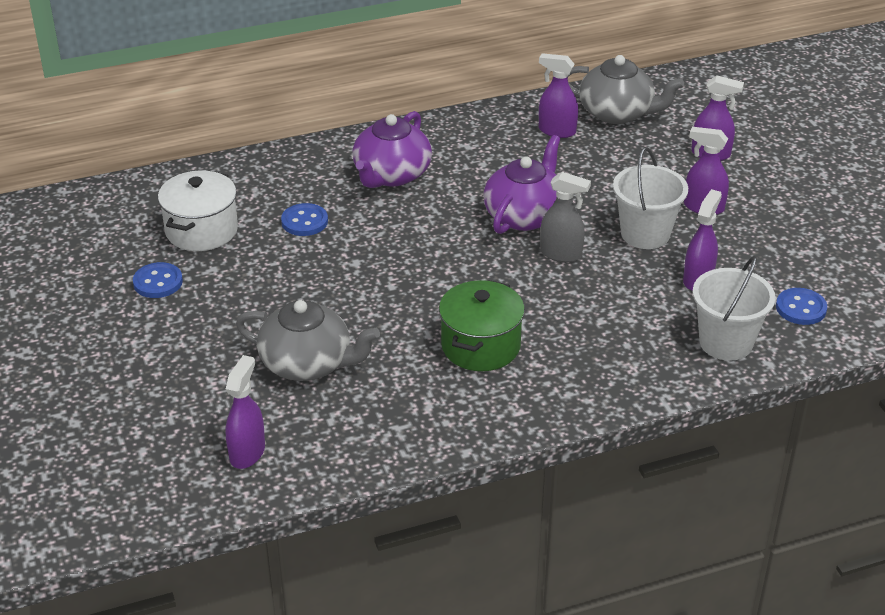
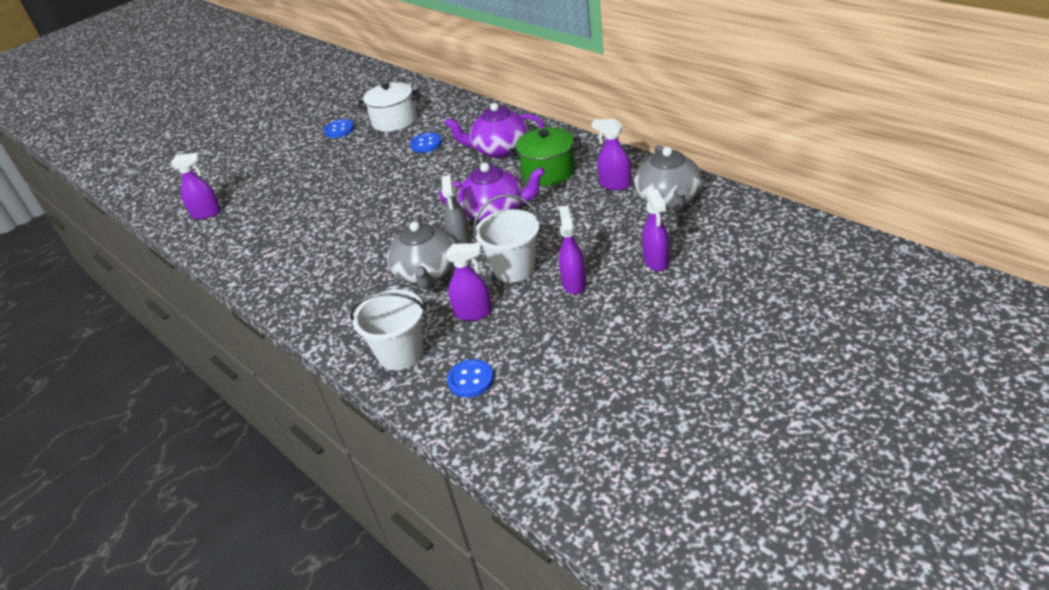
camera: 70 degrees right, 0 degrees up
grey teapot [236,300,380,381] -> grey teapot moved to [387,215,456,290]
green pot [439,280,525,371] -> green pot moved to [509,127,582,186]
purple spray bottle [539,53,578,138] -> purple spray bottle turned 60 degrees counterclockwise [592,119,631,190]

